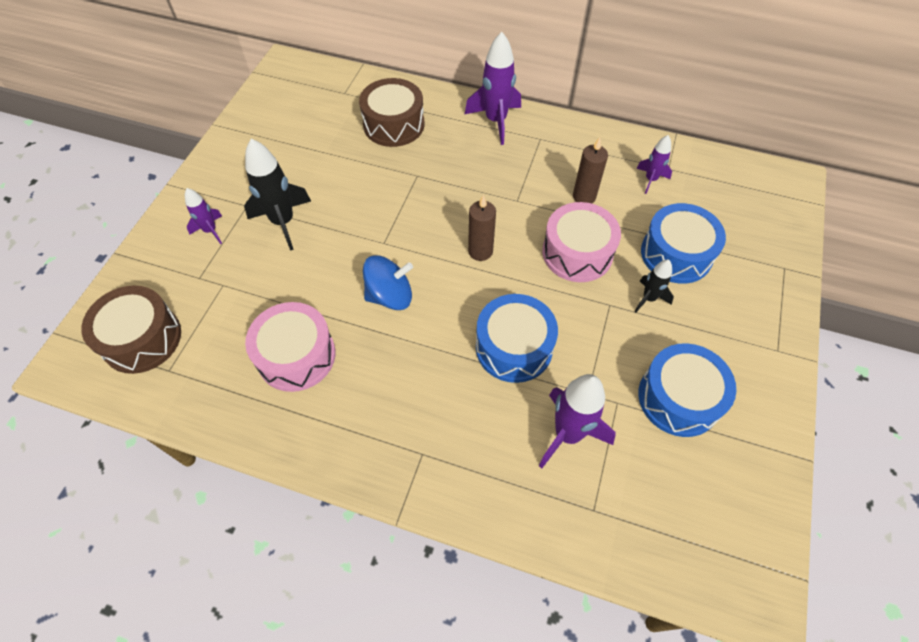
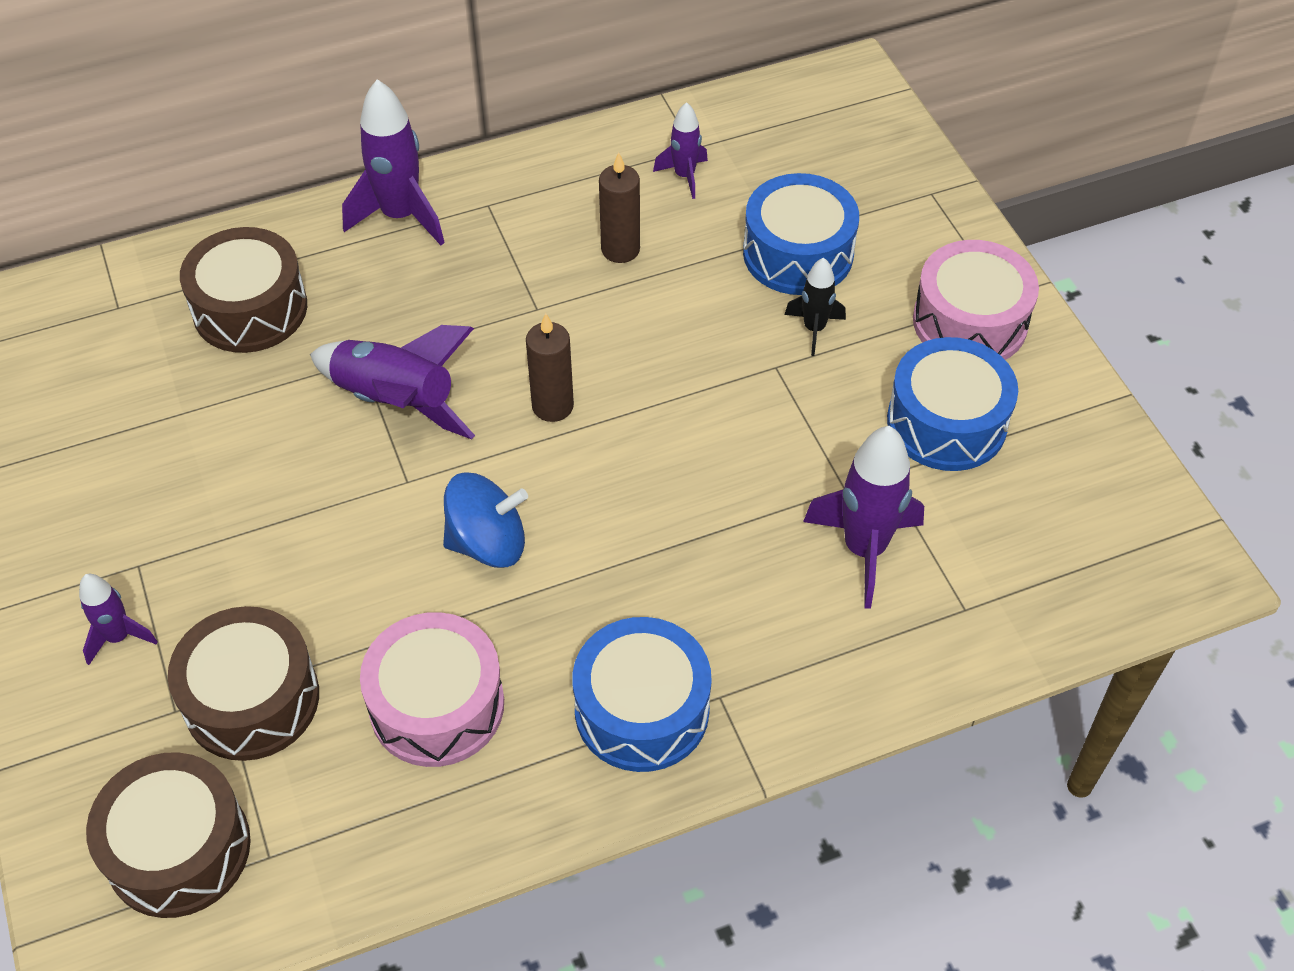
camera: 40 degrees left, 5 degrees down
black rocket [244,139,311,251] -> none
blue spinning top [363,255,413,310] -> blue spinning top turned 45 degrees clockwise [443,473,528,568]
blue drum [476,294,558,383] -> blue drum moved to [572,617,712,772]
pink drum [542,202,621,282] -> pink drum moved to [913,240,1039,360]
none -> brown drum [168,606,319,761]
none -> purple rocket [310,325,475,439]

